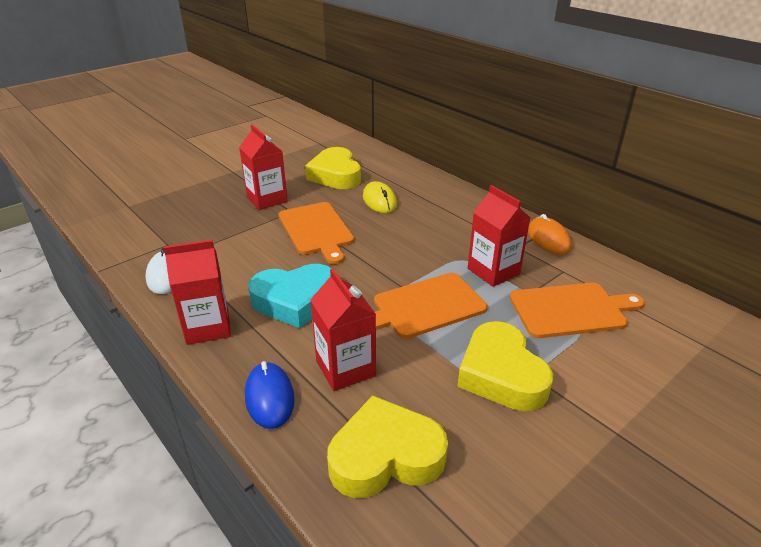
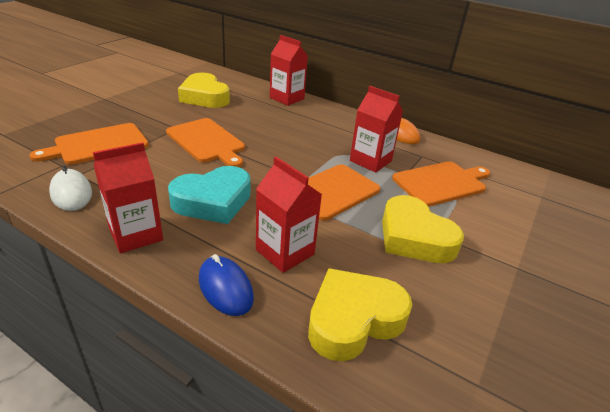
camera: 20 degrees left, 0 degrees up
red carton [239,125,288,210] -> red carton moved to [270,35,308,106]
yellow mouse [363,181,397,213] -> none
none -> orange cutting board [30,123,149,165]

